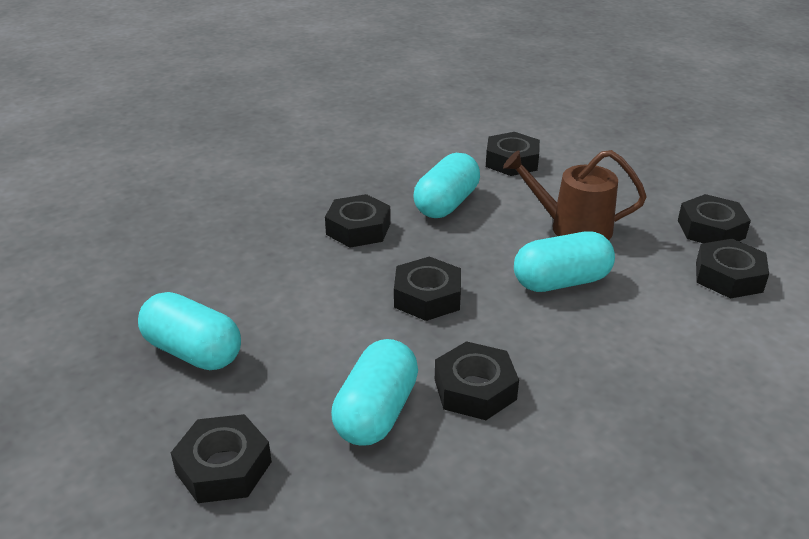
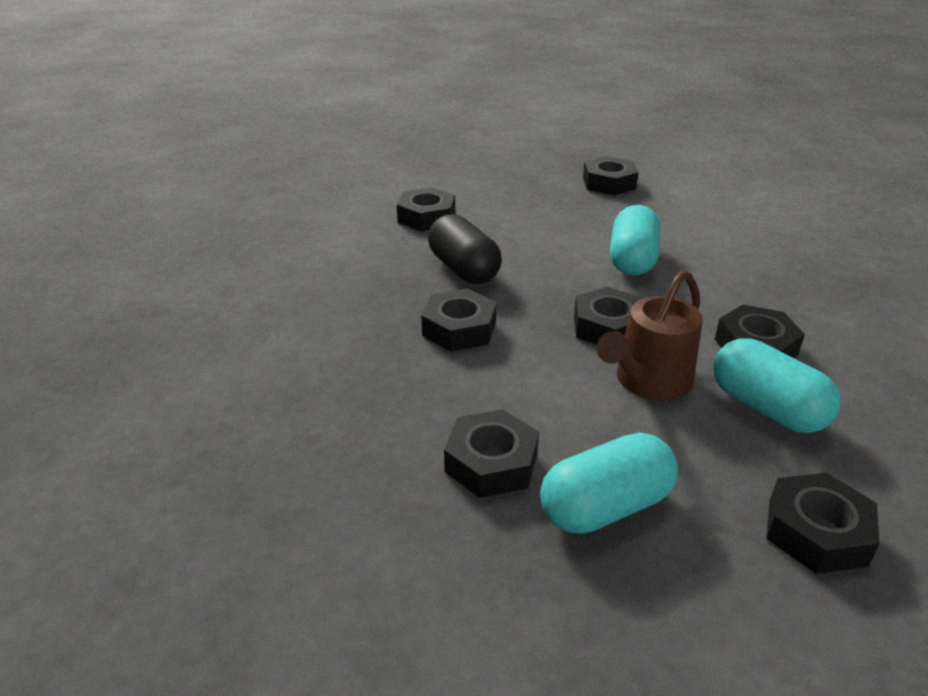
camera: 60 degrees left, 0 degrees up
turquoise capsule [413,153,480,218] -> black capsule [428,214,502,284]
brown watering can [503,150,647,240] -> brown watering can moved to [597,270,703,401]
black nut [696,239,769,299] -> black nut moved to [444,409,539,498]

